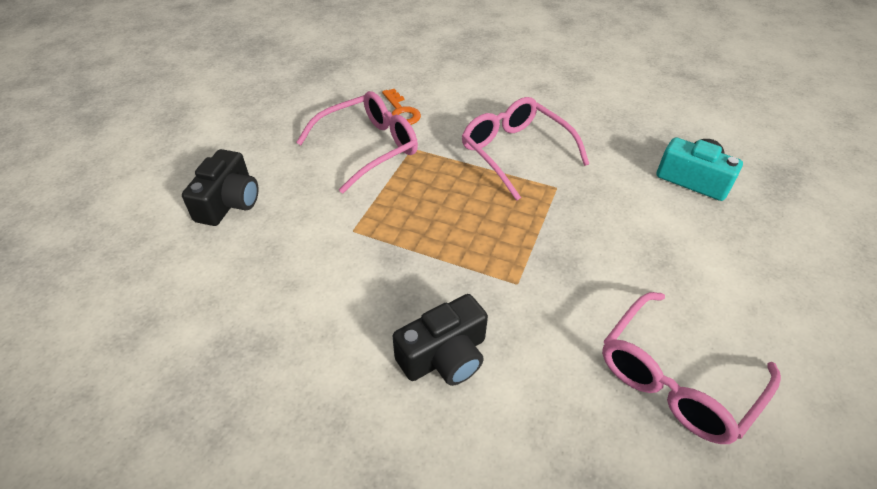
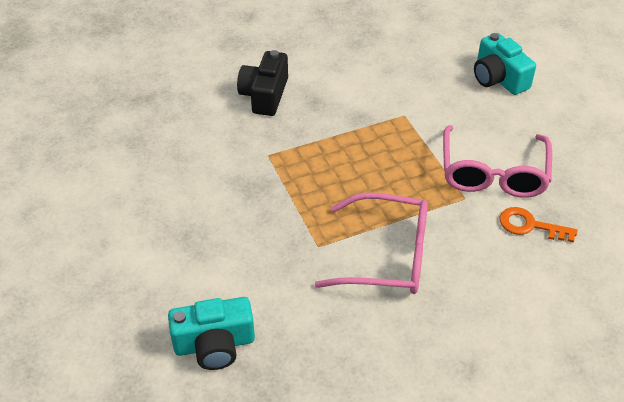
camera: 135 degrees right, 0 degrees up
black camera [182,149,258,226] -> turquoise camera [474,33,536,95]
pink glasses [602,292,781,444] -> none

